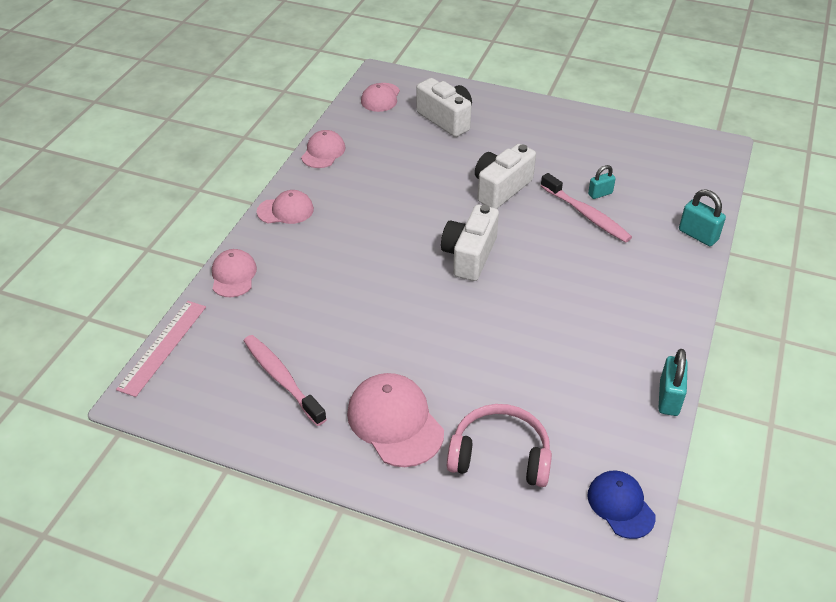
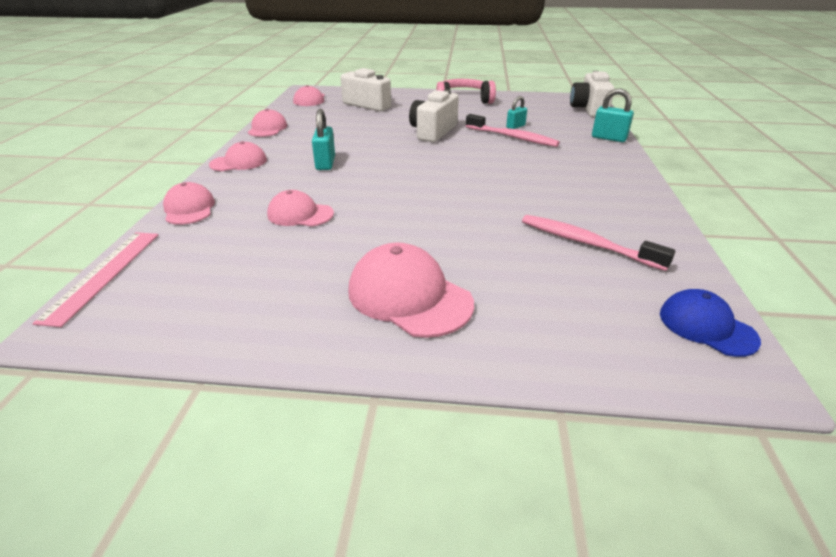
camera: 15 degrees left, 10 degrees down
pink toothbrush [244,335,327,426] -> pink toothbrush moved to [522,215,675,271]
white camera [441,204,499,281] -> white camera moved to [570,71,615,117]
pink headphones [447,404,552,487] -> pink headphones moved to [436,79,496,104]
turquoise padlock [658,349,688,416] -> turquoise padlock moved to [312,109,335,170]
none -> pink cap [267,190,334,227]

